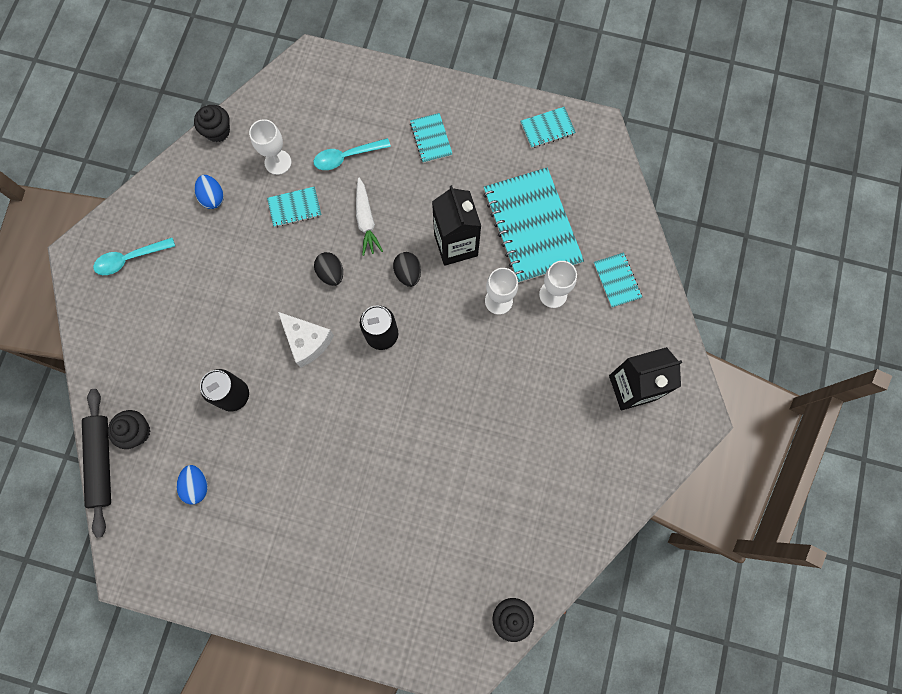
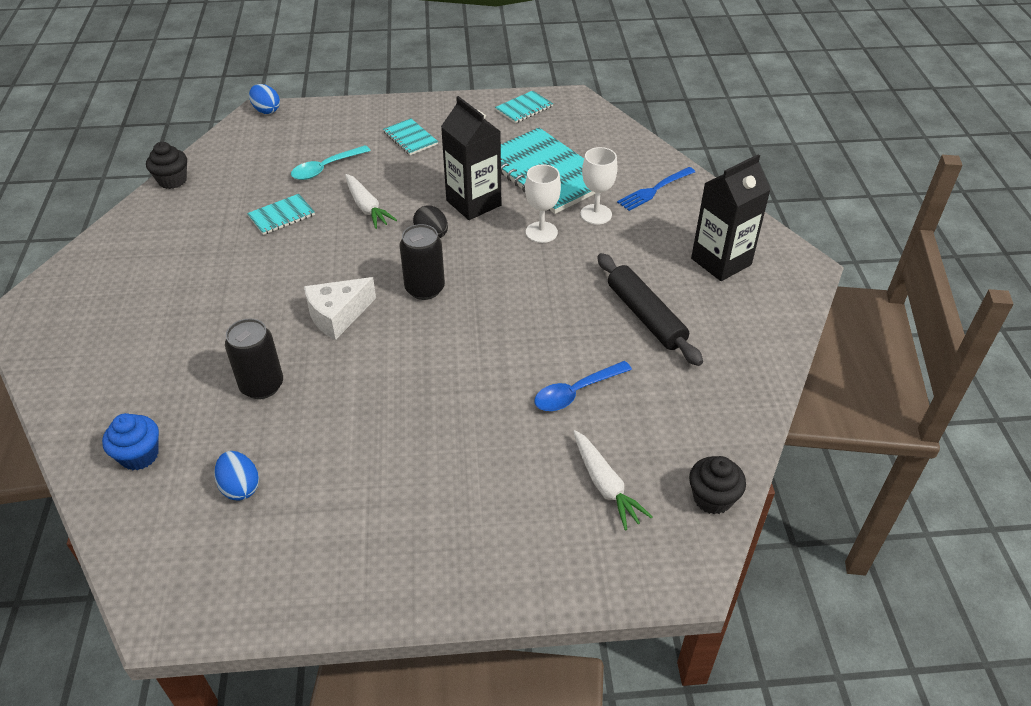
camera: 20 degrees left, 30 degrees down
black rolling pin [82,389,111,538] -> black rolling pin moved to [597,253,703,366]
turquoise spoon [93,238,175,275] -> none
black cupcake [108,410,150,449] -> blue cupcake [102,413,159,470]
blue egg [195,175,224,209] -> blue egg moved to [249,84,280,114]
white goblet [249,119,291,175] -> none
white cheese [278,312,334,368] -> white cheese turned 120 degrees clockwise [304,277,376,340]
black egg [314,252,343,286] -> none
turquoise notebook [594,252,642,308] -> blue fork [617,167,695,211]
none -> blue spoon [534,361,632,411]
none -> white carrot [573,430,653,530]

